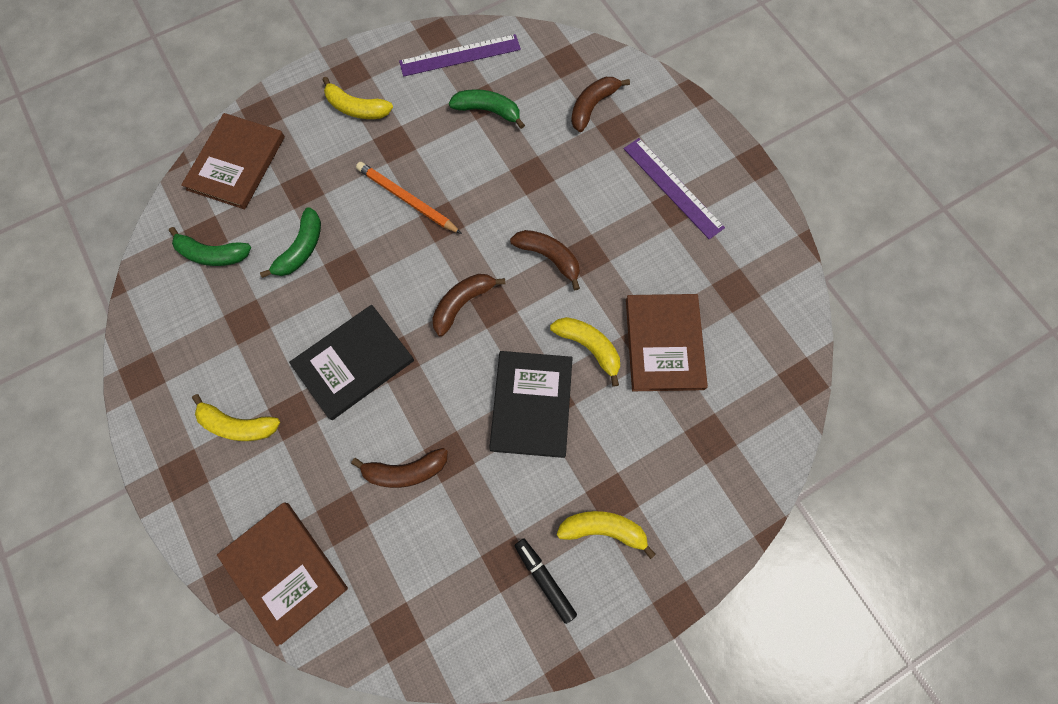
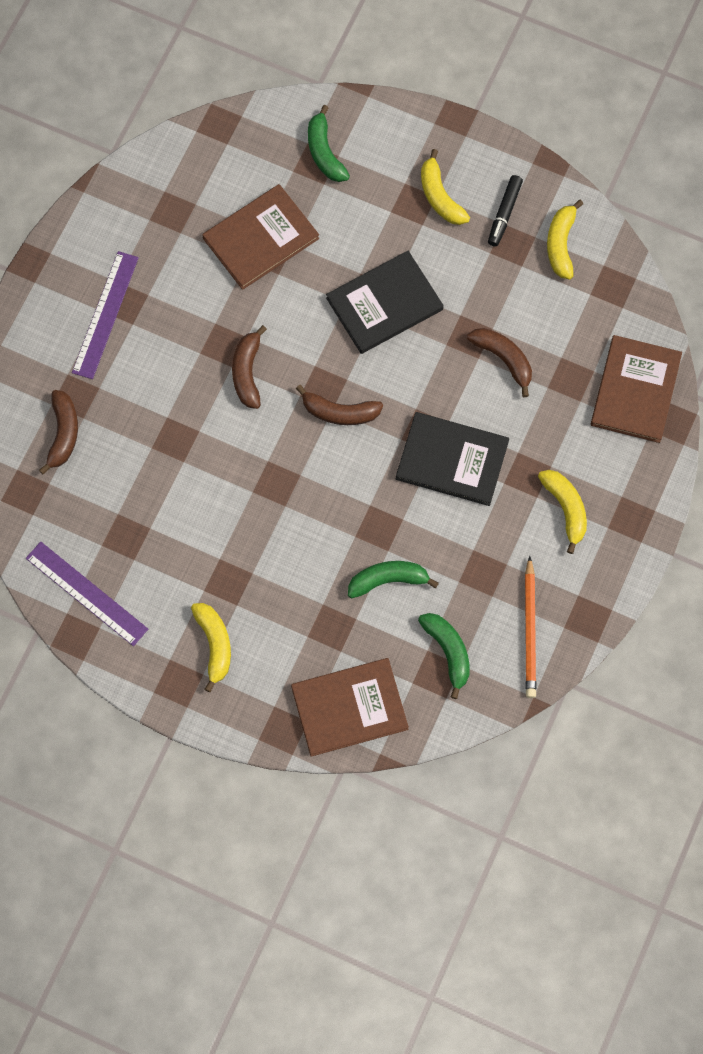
camera: 125 degrees left, 0 degrees up
orange pencil [356,162,462,234] -> orange pencil moved to [525,556,536,698]
green banana [449,89,525,129] -> green banana moved to [308,105,350,182]
yellow banana [550,317,620,387] -> yellow banana moved to [547,200,583,280]
brown banana [571,77,630,132] -> brown banana turned 90 degrees counterclockwise [39,390,78,475]

